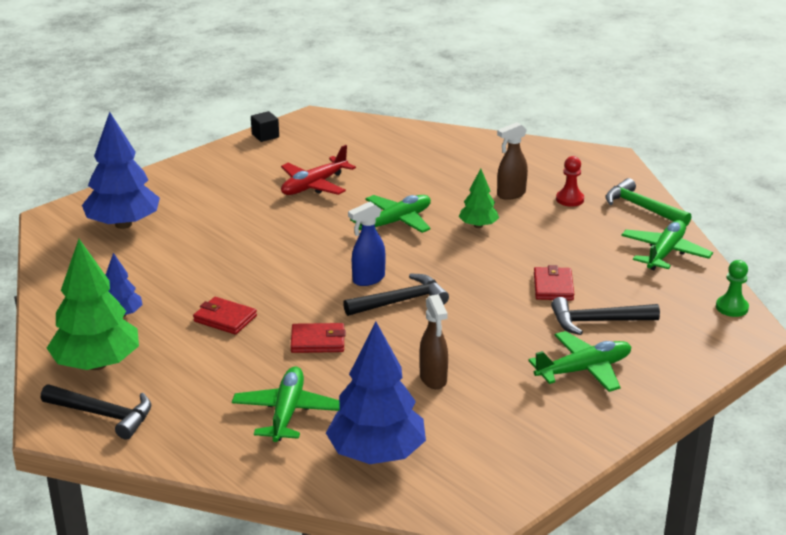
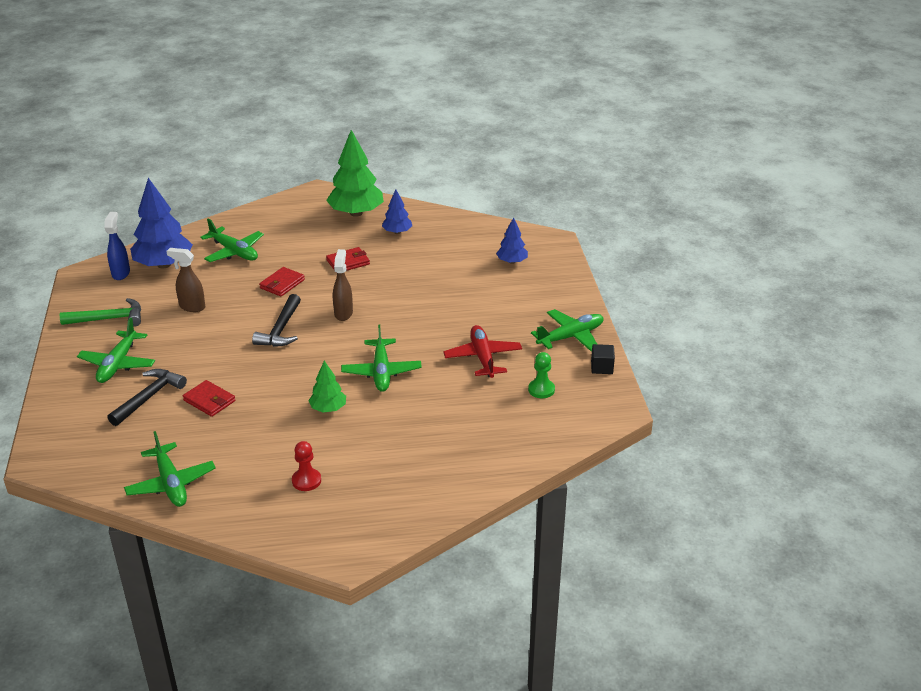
camera: 125 degrees right, 5 degrees up
black hammer [41,384,151,440] -> none
blue tree [82,112,160,229] -> blue tree [496,217,528,264], size x0.53
blue spray bottle [348,201,386,286] -> blue spray bottle moved to [104,212,130,280]
brown spray bottle [497,122,528,200] -> brown spray bottle moved to [333,249,353,321]
green hammer [605,178,691,226] -> green hammer moved to [60,298,141,327]
green pawn [716,260,749,317] -> green pawn moved to [528,352,555,398]
none -> green plane [531,309,603,352]

